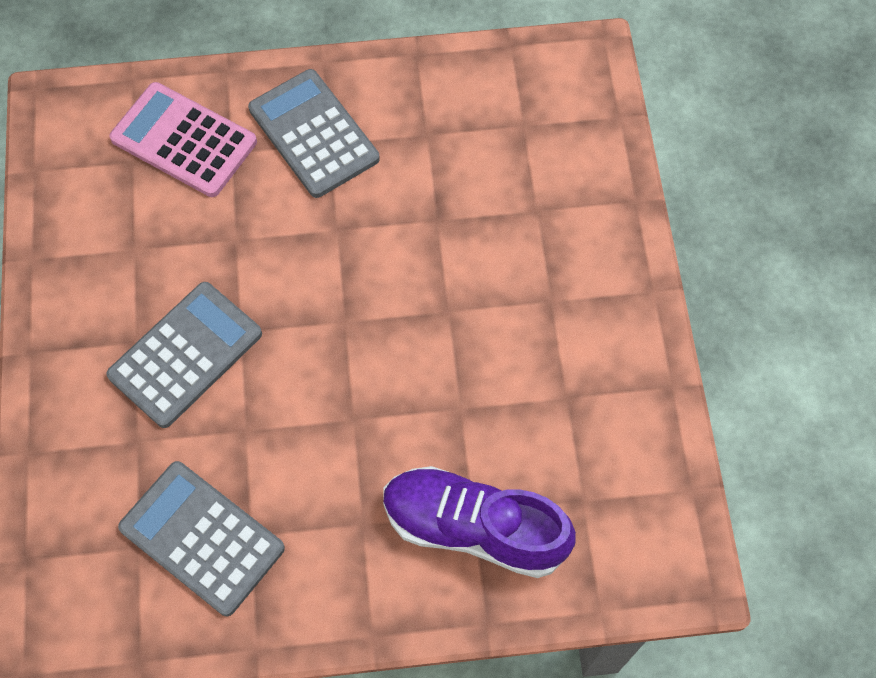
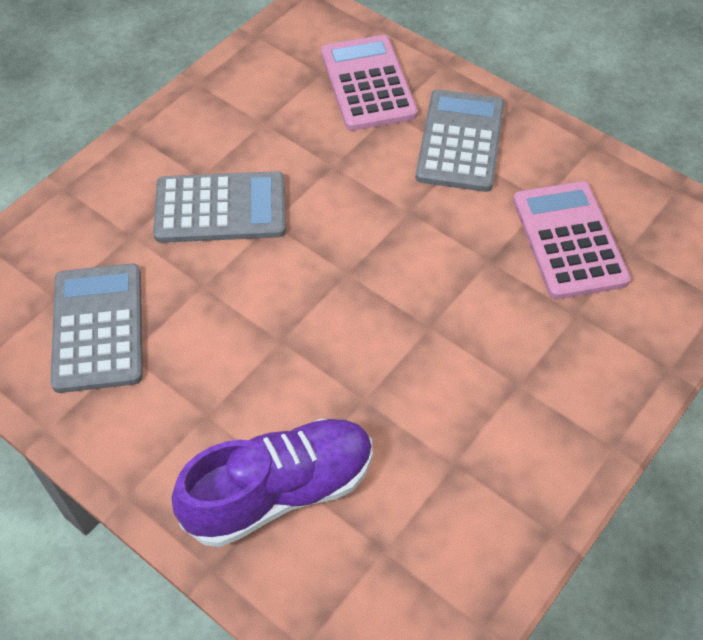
camera: 45 degrees right, 10 degrees down
purple shoe [383,466,576,578] -> purple shoe turned 90 degrees clockwise [171,419,373,547]
none -> pink calculator [513,181,631,299]

